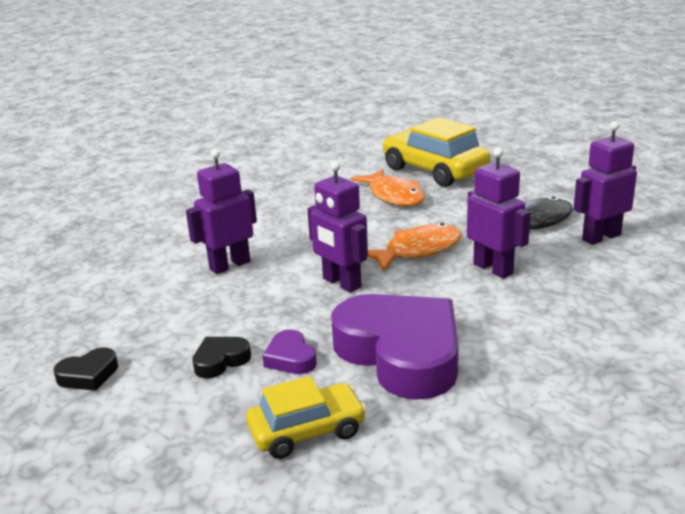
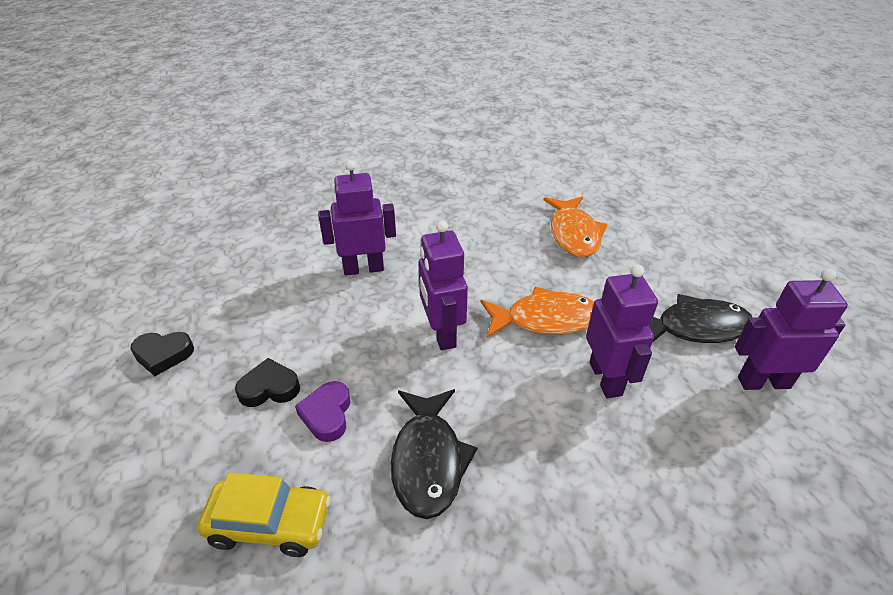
camera: 25 degrees right, 15 degrees up
purple heart [331,294,458,400] -> black fish [391,389,477,519]
yellow car [382,117,490,187] -> none

